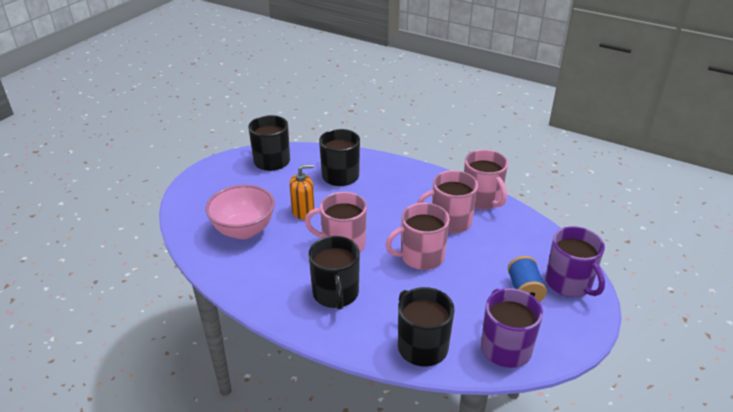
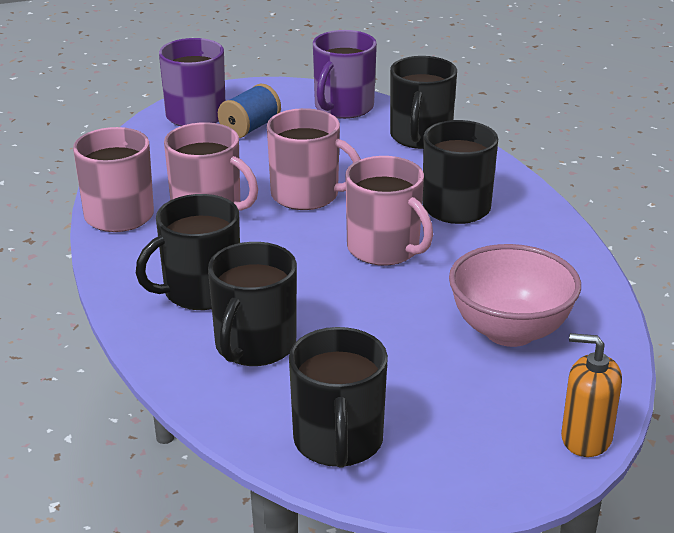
camera: 140 degrees left, 5 degrees down
orange soap dispenser [289,164,315,220] -> orange soap dispenser moved to [561,333,622,457]
none -> black mug [136,194,240,310]

